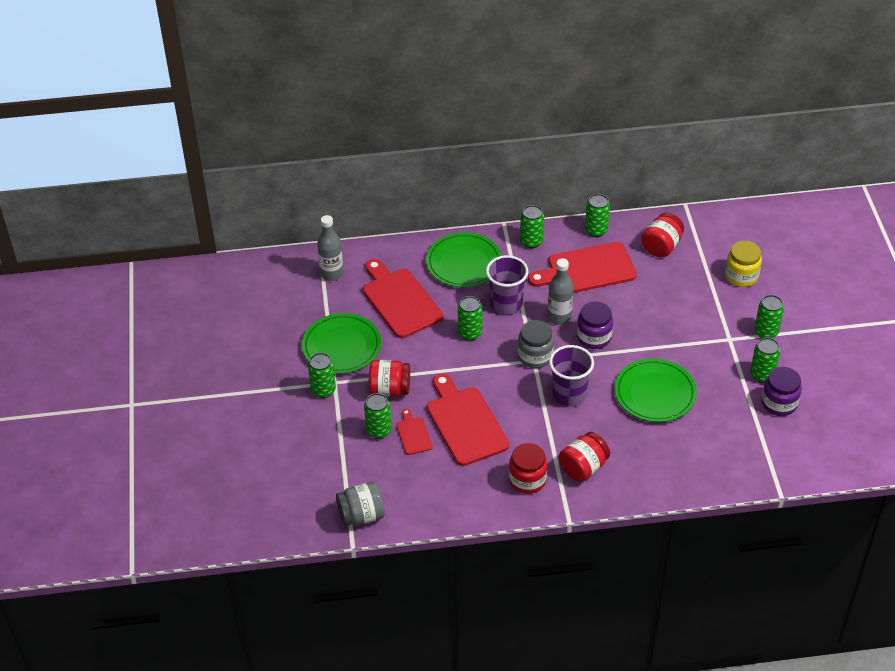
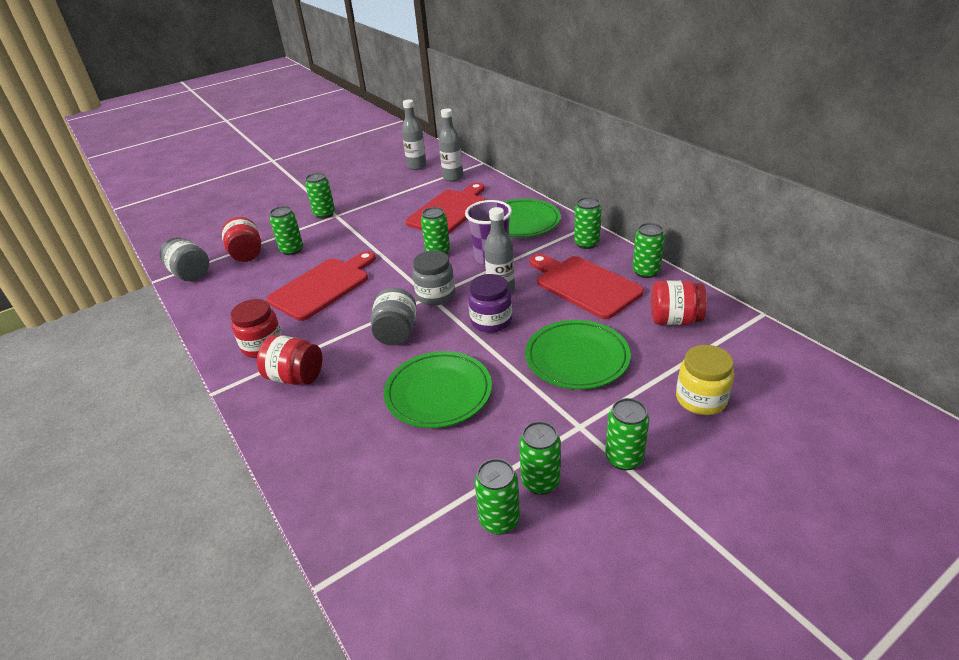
camera: 65 degrees right, 10 degrees down
green plate [302,313,381,374] -> green plate moved to [525,320,631,389]
red jar [369,360,410,397] -> red jar moved to [222,217,261,262]
red cutting board [396,409,433,455] -> none
purple cup [549,345,594,406] -> grey jar [371,287,416,345]
purple jar [762,367,802,416] -> green can [474,459,520,535]
none -> grey bottle [402,99,427,170]

